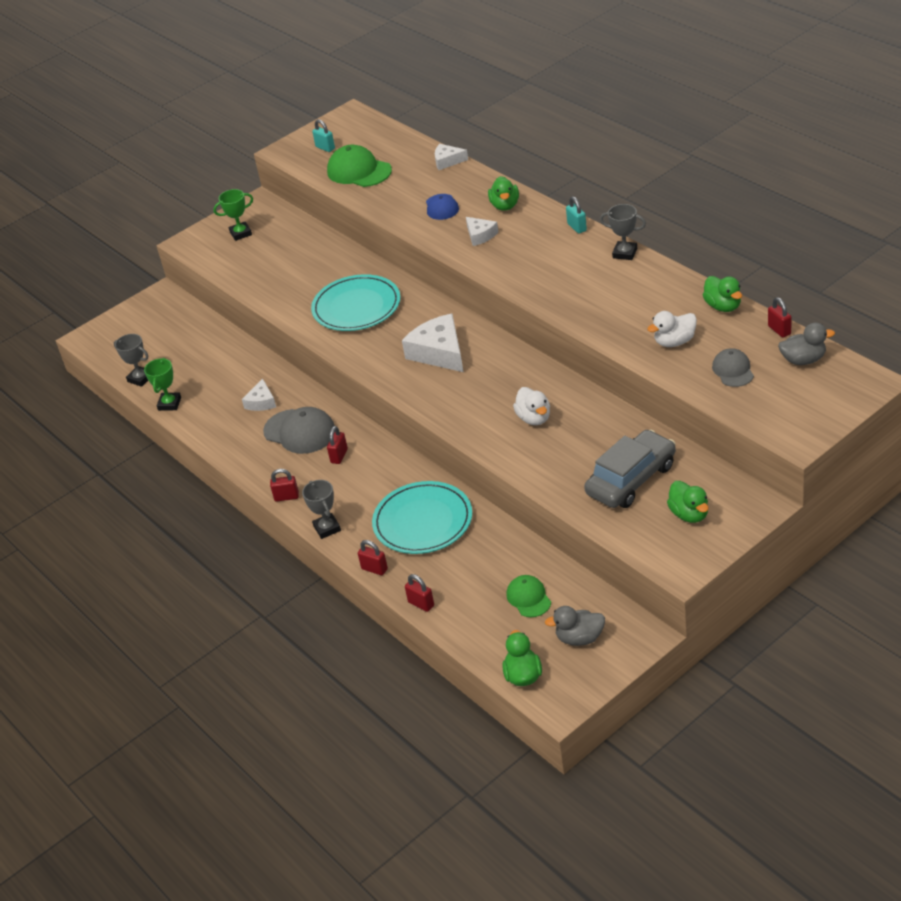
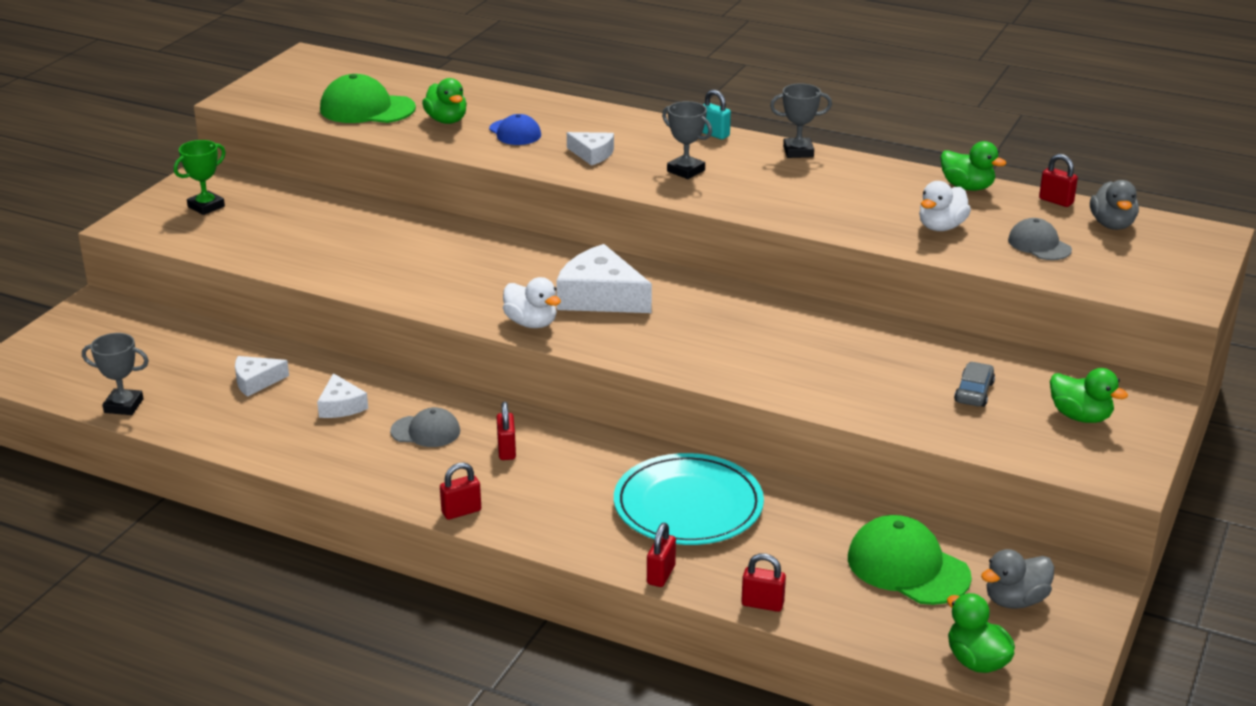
camera: 30 degrees left, 10 degrees down
green trophy [144,358,181,411] -> none
grey cap [263,407,335,454] -> grey cap [390,407,460,447], size x0.61
grey trophy [302,480,341,539] -> grey trophy moved to [662,101,712,179]
turquoise plate [311,274,400,331] -> none
turquoise padlock [312,119,335,152] -> none
red padlock [358,540,388,575] -> red padlock turned 75 degrees counterclockwise [647,523,676,587]
white cheese [435,144,468,170] -> white cheese moved to [235,356,289,397]
green duck [488,176,519,211] -> green duck moved to [422,78,467,124]
green cap [507,575,551,617] -> green cap [848,515,972,605], size x1.65
white duck [513,387,550,425] -> white duck moved to [503,277,561,328]
grey car [584,430,676,508] -> grey car [954,362,995,407], size x0.47
grey duck [778,323,835,365] -> grey duck turned 120 degrees clockwise [1090,180,1139,230]

